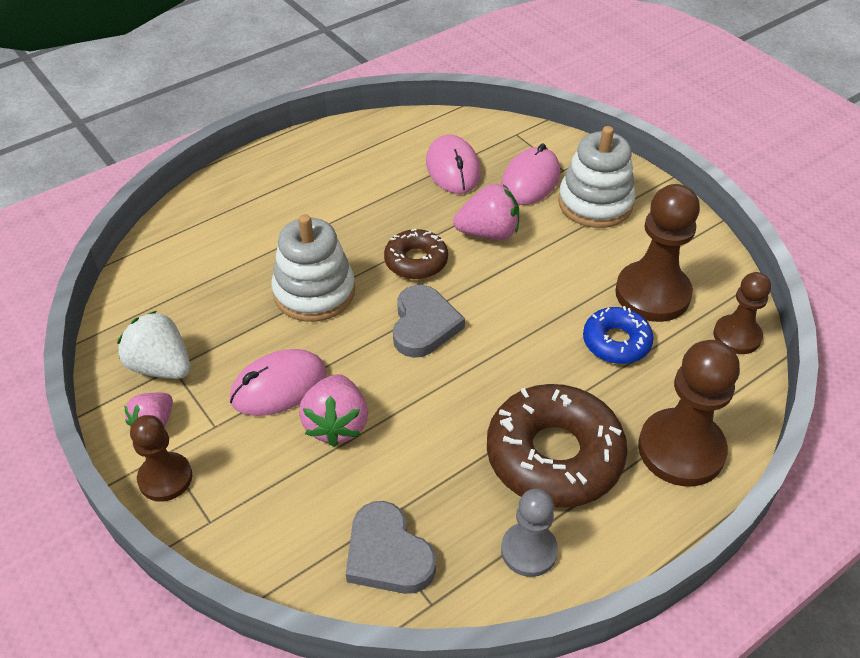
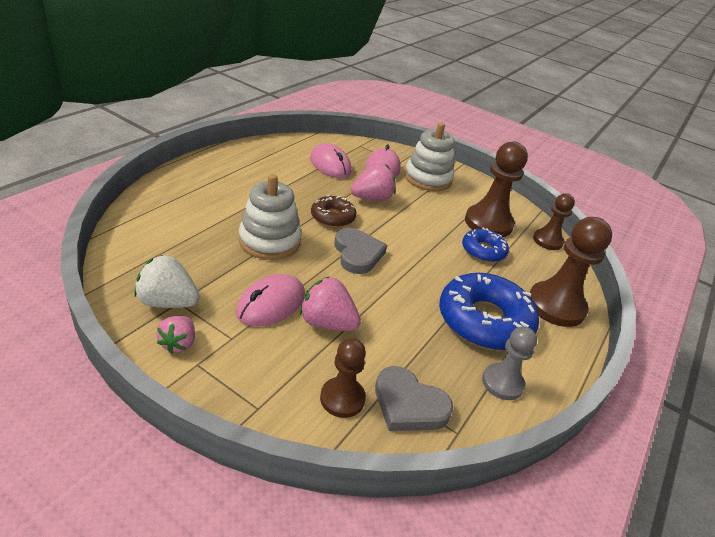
camera: 25 degrees left, 10 degrees down
brown pawn [130,415,192,501] -> brown pawn moved to [320,338,366,418]
pink strawberry [299,374,368,447] -> pink strawberry turned 135 degrees clockwise [300,276,361,331]
brown donut [487,384,628,508] -> blue donut [439,273,539,351]

